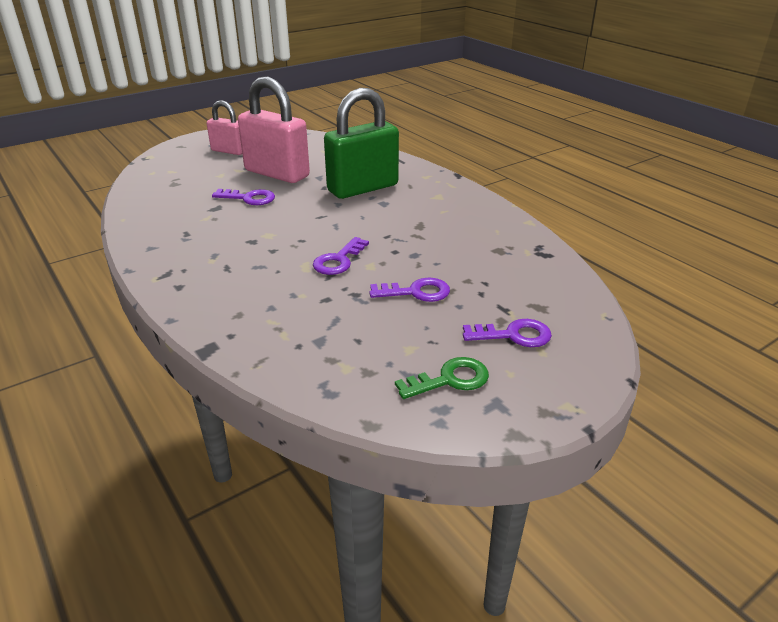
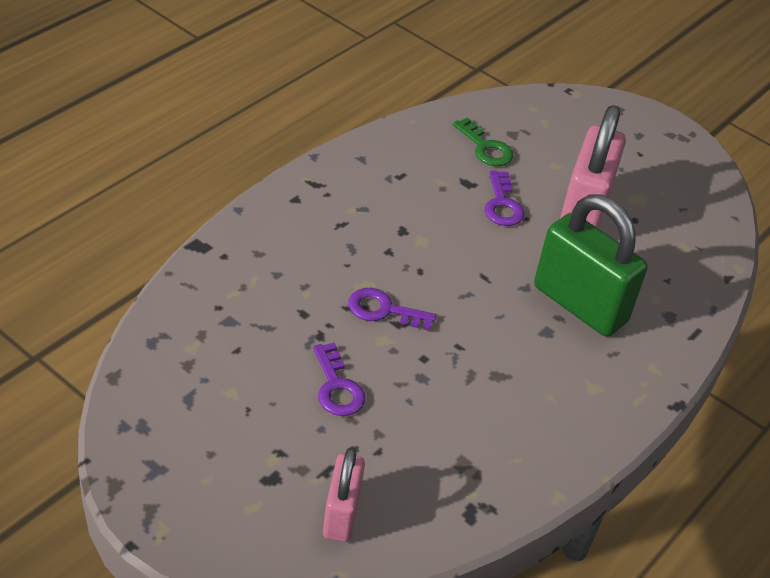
camera: 70 degrees right, 10 degrees up
pink padlock [207,100,242,155] -> pink padlock moved to [323,447,365,542]
green key [395,357,489,399] -> green key moved to [453,118,513,166]
purple key [463,319,552,347] -> none

